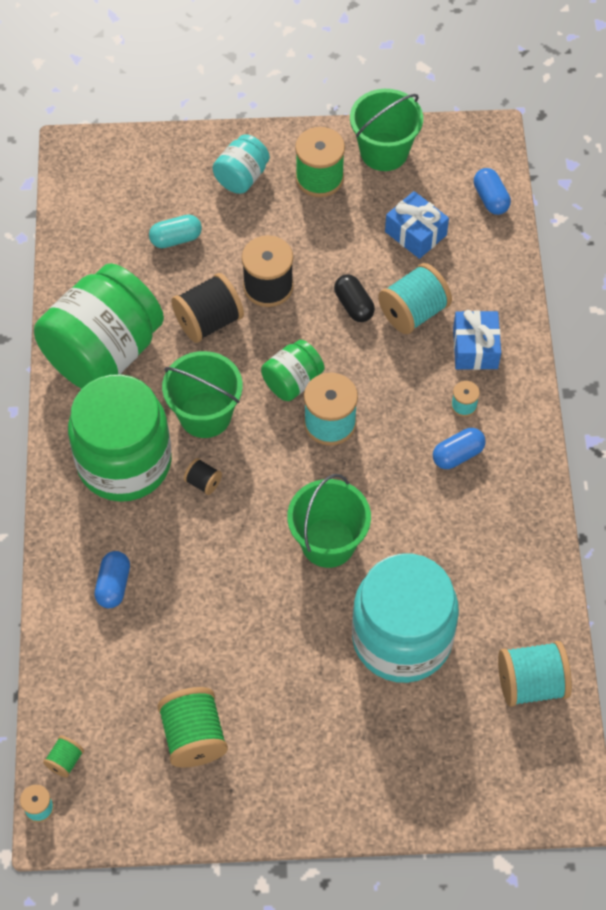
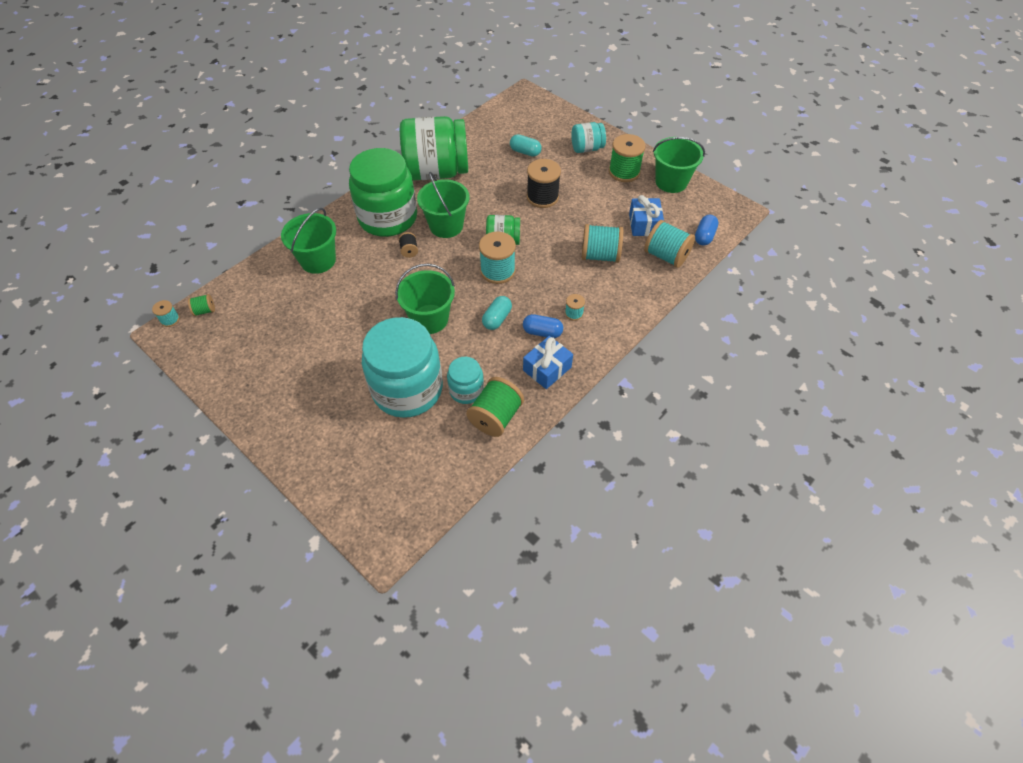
camera: 45 degrees right, 5 degrees down
blue capsule [94,551,130,608] -> green bucket [281,208,336,274]
green spool [157,687,228,768] -> green spool moved to [466,377,524,437]
black spool [171,273,244,343] -> none
black capsule [334,274,375,322] -> none
blue gift [453,310,501,370] -> blue gift moved to [523,336,573,389]
turquoise spool [498,641,572,707] -> turquoise spool moved to [644,220,695,268]
none -> turquoise jar [447,357,484,404]
none -> turquoise capsule [482,296,512,330]

